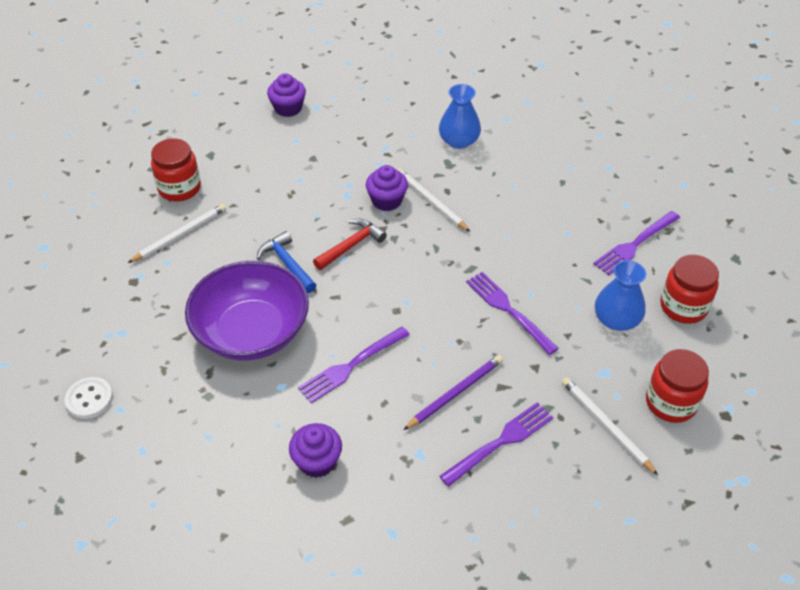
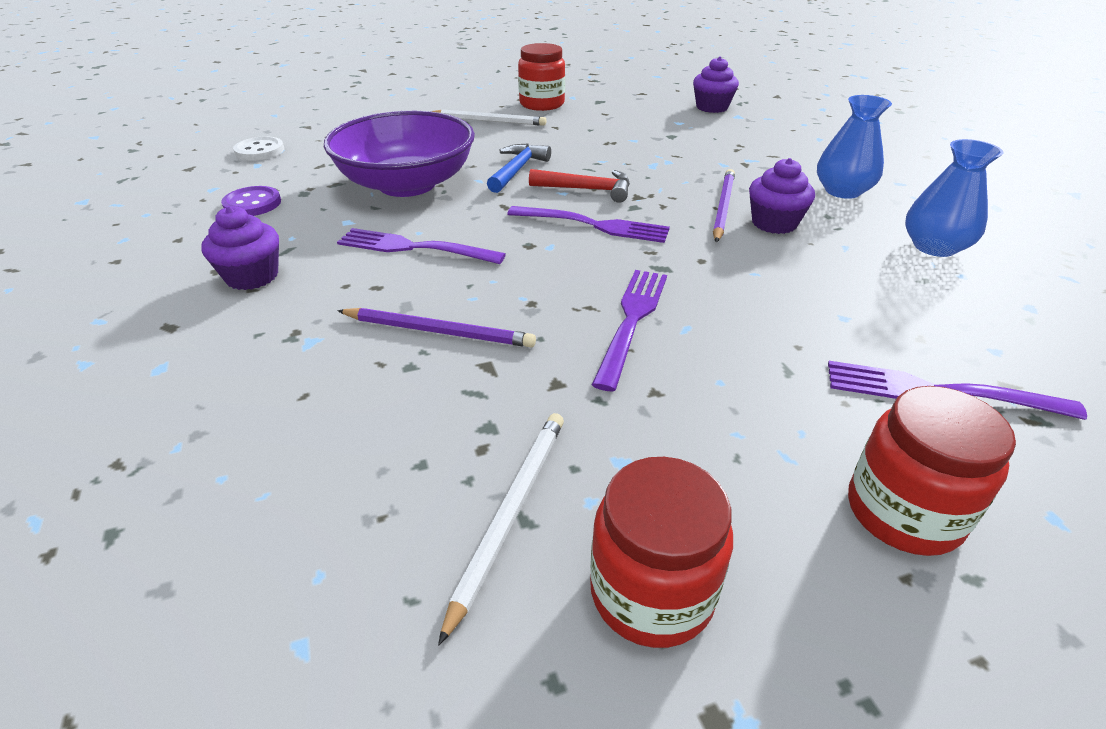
camera: 55 degrees right, 10 degrees down
purple cupcake [366,165,408,211] -> purple cupcake moved to [749,158,815,234]
white pencil [397,168,470,232] -> purple pencil [713,169,735,243]
purple fork [439,402,553,487] -> purple fork moved to [507,206,670,243]
blue vase [595,260,646,331] -> blue vase moved to [905,139,1004,257]
none -> purple button [221,186,281,216]

